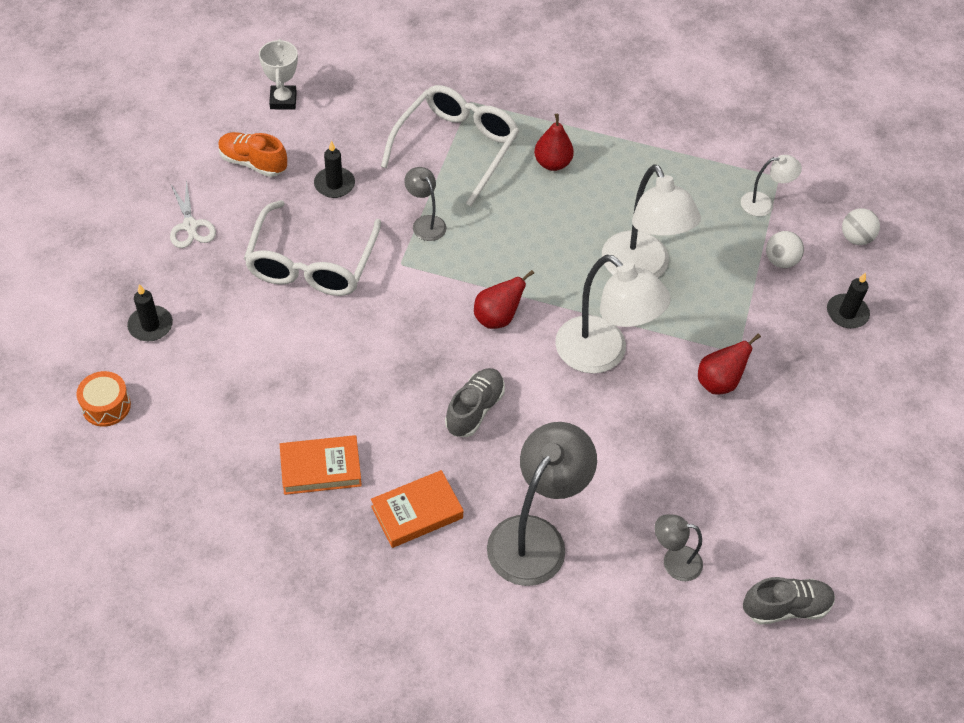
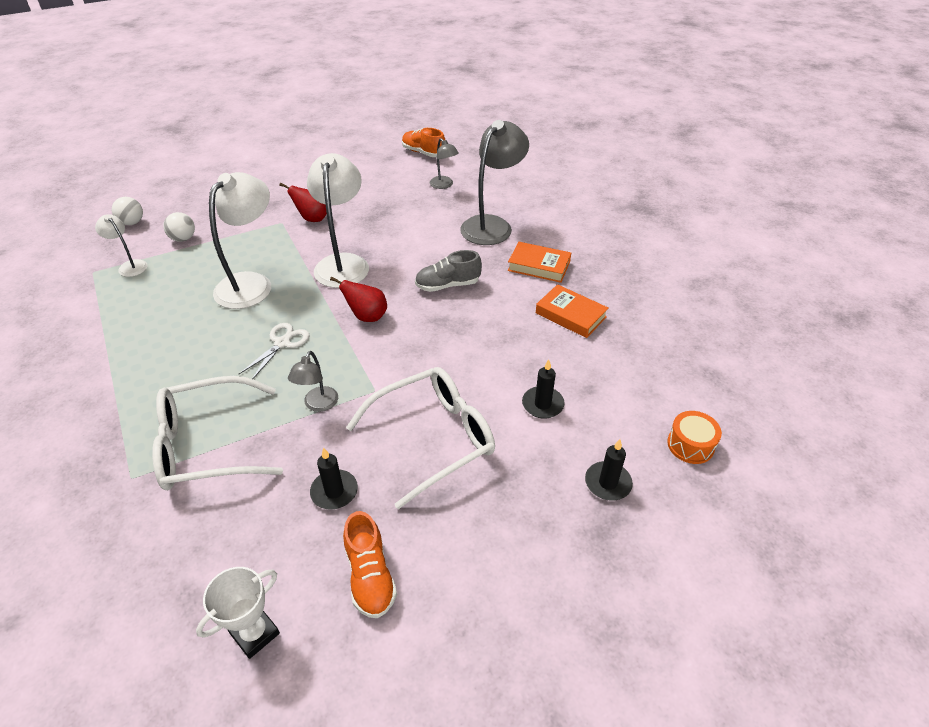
camera: 130 degrees left, 10 degrees down
white scissors [170,179,216,248] -> white scissors moved to [239,323,309,379]
grey lamp [487,422,597,586] -> grey lamp turned 135 degrees clockwise [460,120,529,245]
red pear [534,114,574,171] -> none
grey shoe [743,577,835,625] -> orange shoe [402,128,445,157]
black candle [827,272,870,328] -> black candle moved to [522,359,565,419]

